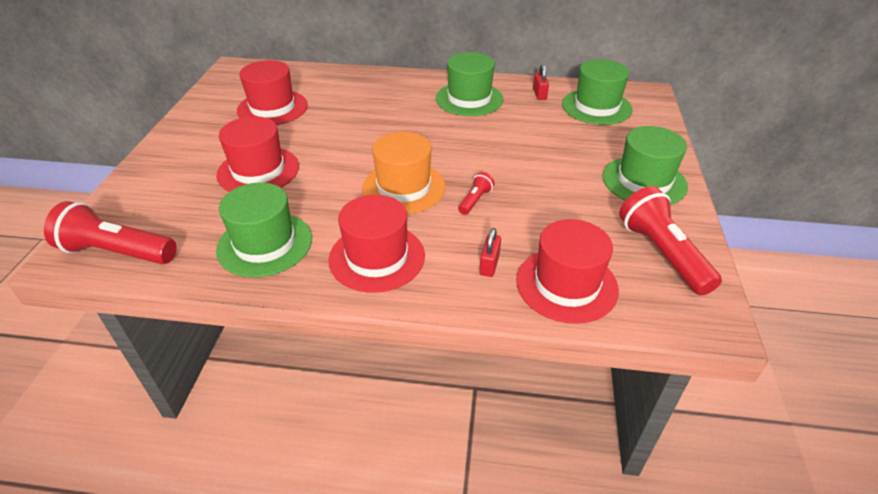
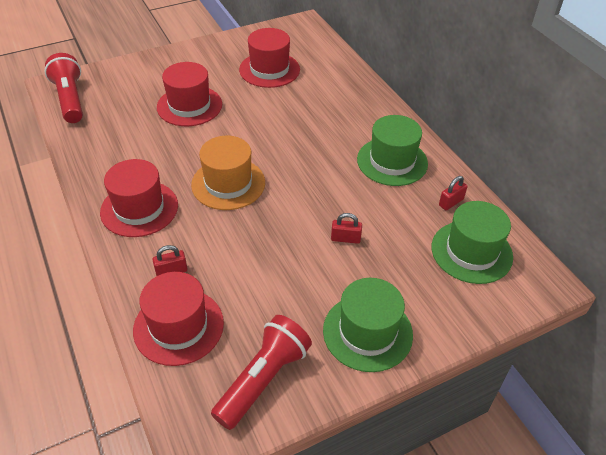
camera: 55 degrees right, 5 degrees up
green hat [216,182,312,277] -> none
red flashlight [458,172,495,215] -> none
none -> red padlock [331,213,362,244]

